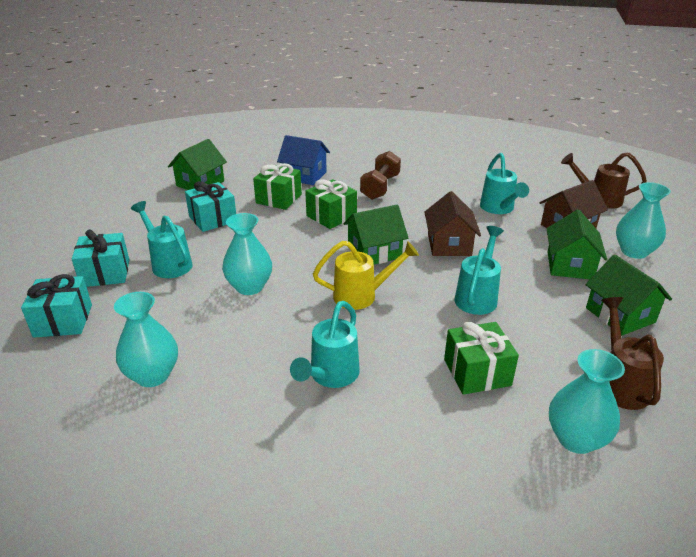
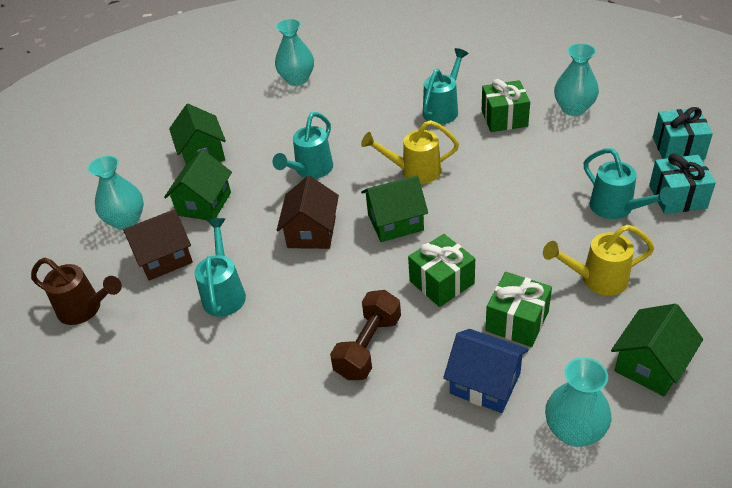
camera: 170 degrees left, 10 degrees up
turquoise gift [185,181,236,232] -> yellow watering can [543,224,654,296]
turquoise vase [222,213,272,295] -> turquoise vase moved to [545,357,611,447]
green gift [444,322,519,395] -> green gift moved to [482,79,530,132]
brown watering can [601,297,664,410] -> none

